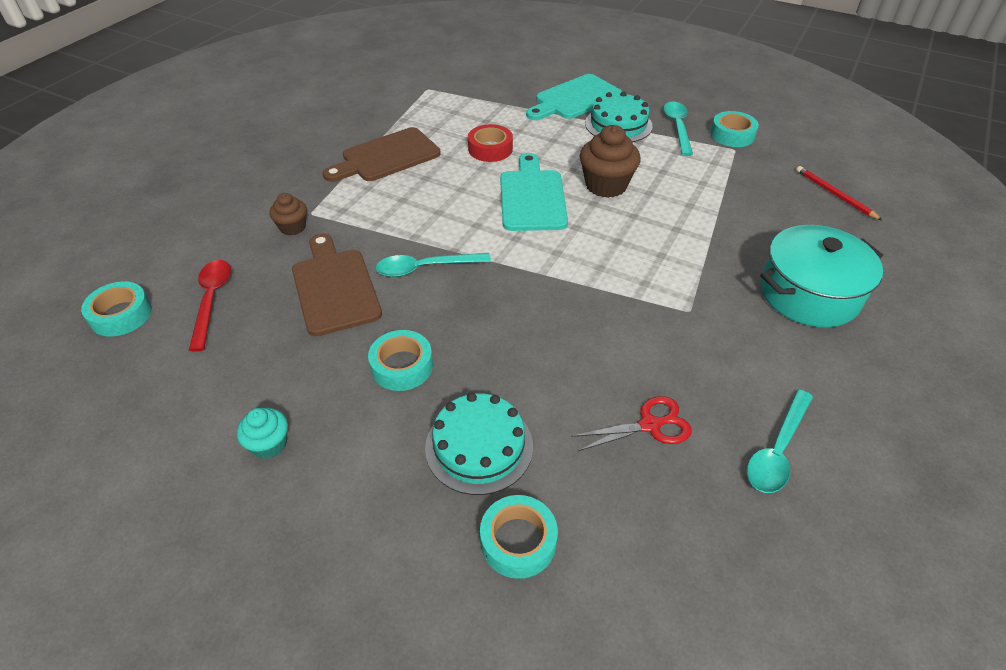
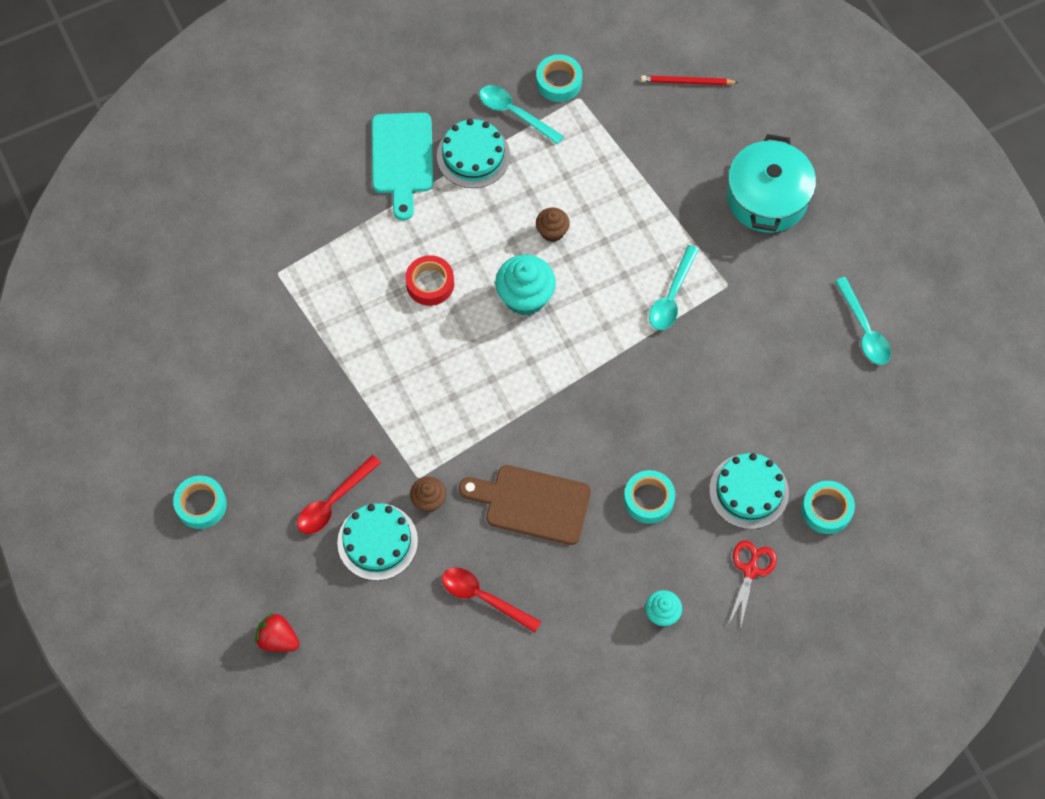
camera: 55 degrees left, 20 degrees up
turquoise tape [81,281,152,336] -> turquoise tape moved to [173,476,227,529]
brown cutting board [323,127,441,182] -> none
turquoise spoon [376,253,491,277] -> turquoise spoon moved to [649,245,699,330]
turquoise cutting board [500,153,568,231] -> turquoise cupcake [495,255,556,316]
red scissors [571,396,692,451] -> red scissors moved to [728,541,777,629]
brown cupcake [580,125,641,198] -> brown cupcake [536,208,570,242], size x0.57
none -> red strawberry [255,613,300,652]
none -> red spoon [297,455,381,534]
none -> turquoise cake [337,503,418,581]

